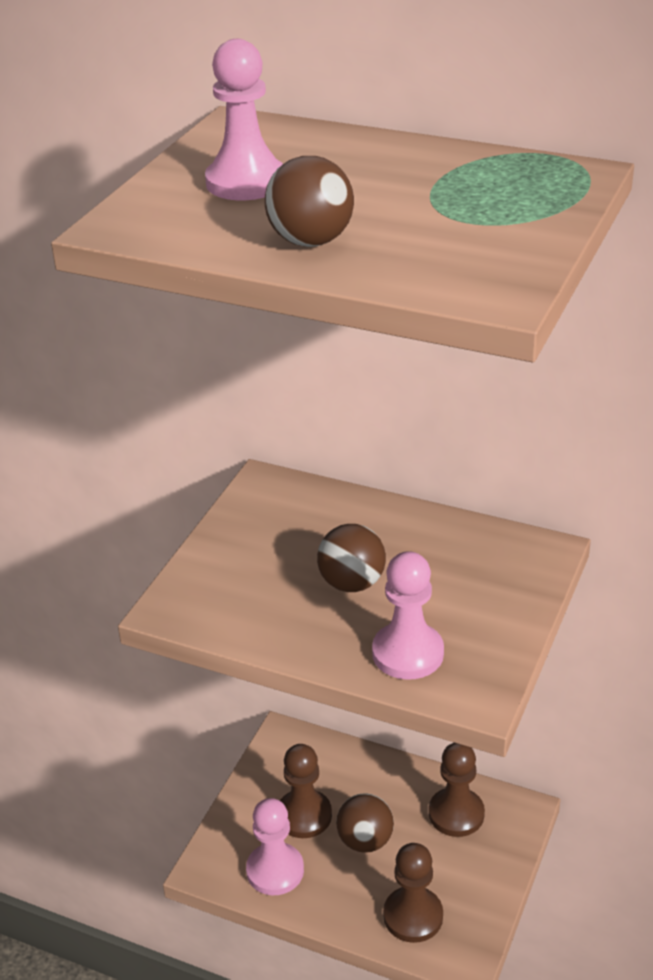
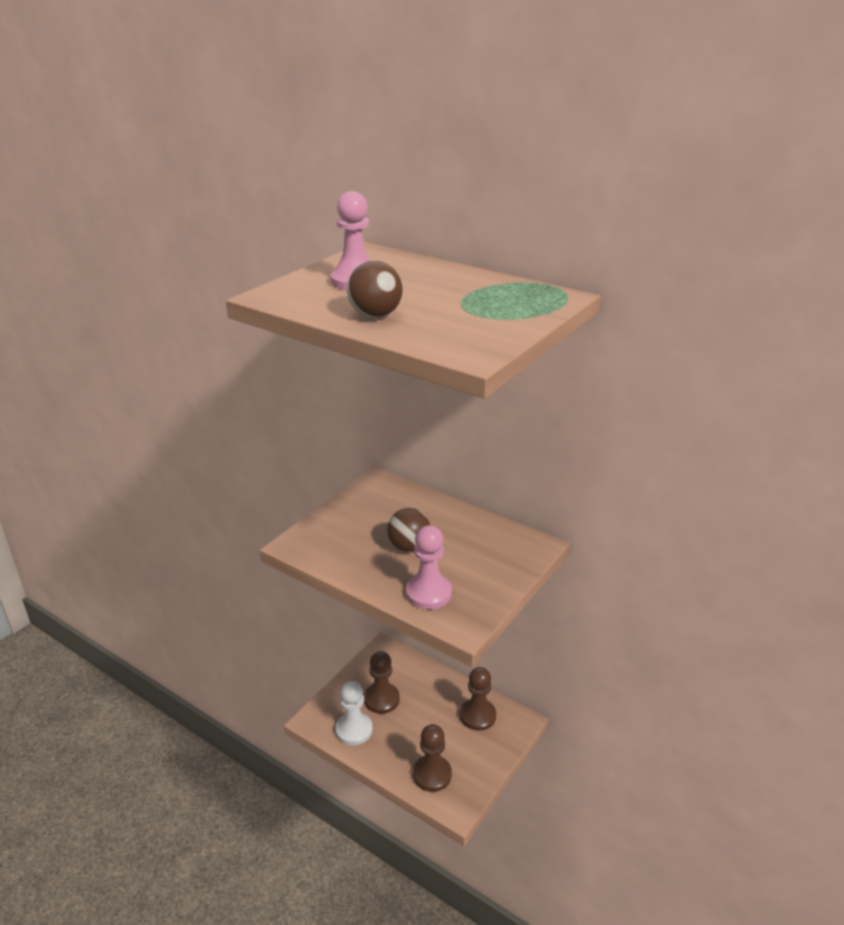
camera: 10 degrees right, 5 degrees down
pink pawn [246,798,304,895] -> white pawn [336,681,373,745]
brown ball [336,793,394,853] -> none

